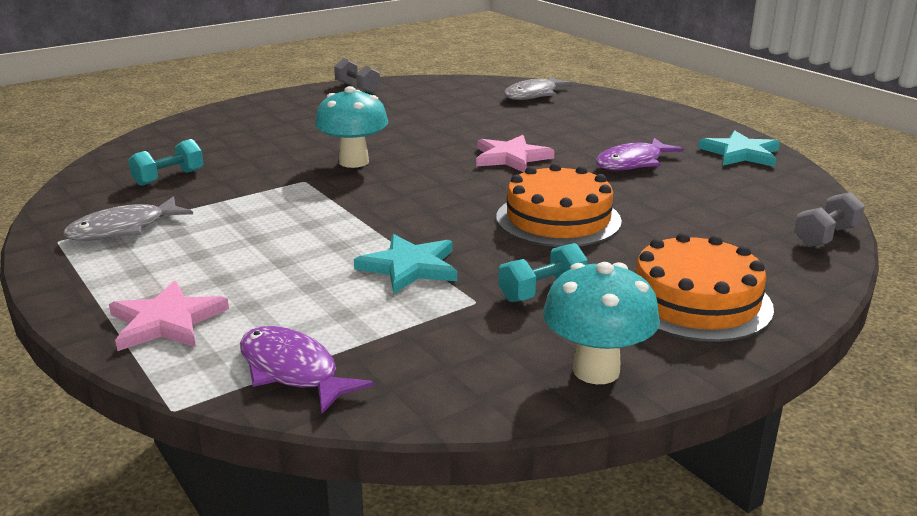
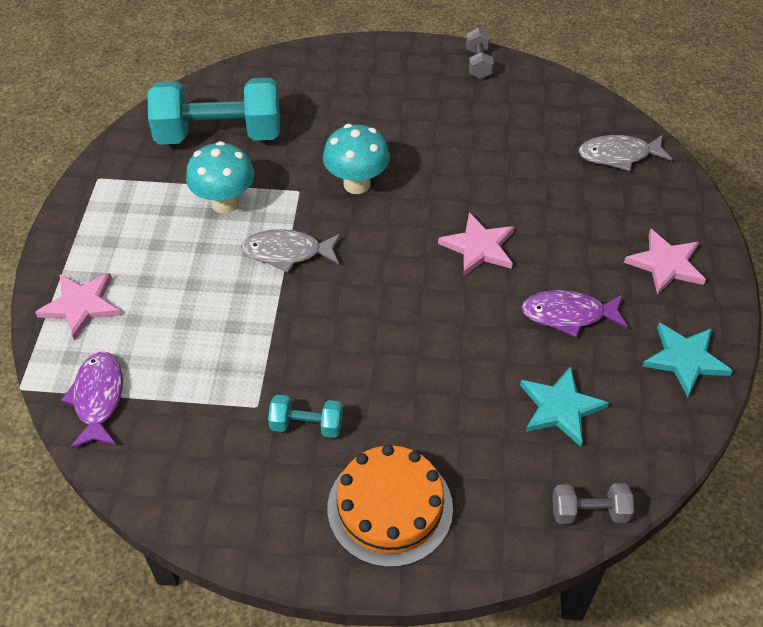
camera: 40 degrees right, 25 degrees up
grey fish [63,196,193,241] -> grey fish moved to [241,229,341,273]
turquoise dumbbell [128,139,204,186] -> turquoise dumbbell [147,78,280,145], size x2.23
turquoise star [354,234,457,294] -> turquoise star moved to [520,366,609,447]
orange cake [497,163,622,247] -> none
turquoise mushroom [543,262,660,384] -> turquoise mushroom moved to [186,141,254,214]
none -> pink star [624,229,706,295]

